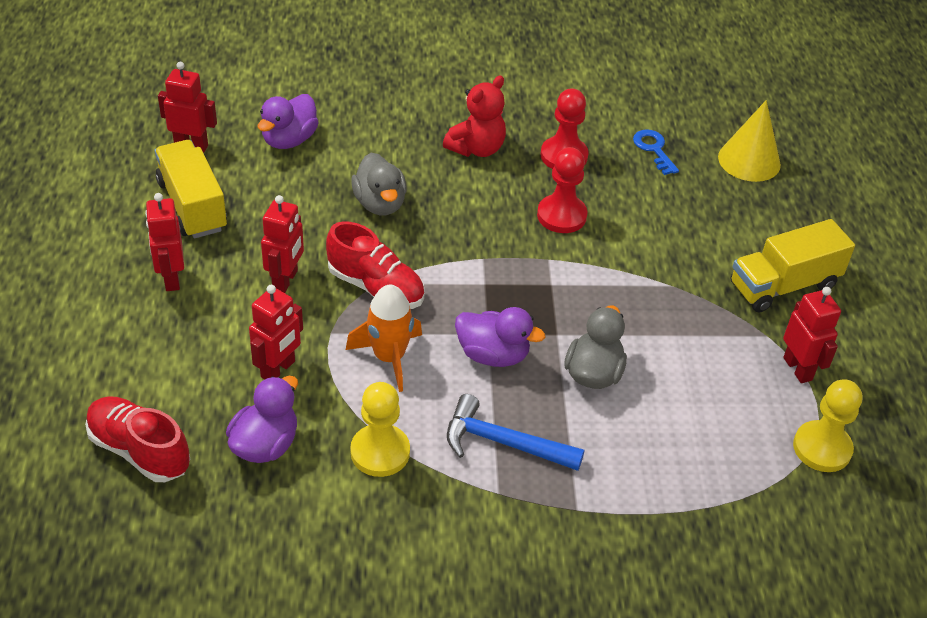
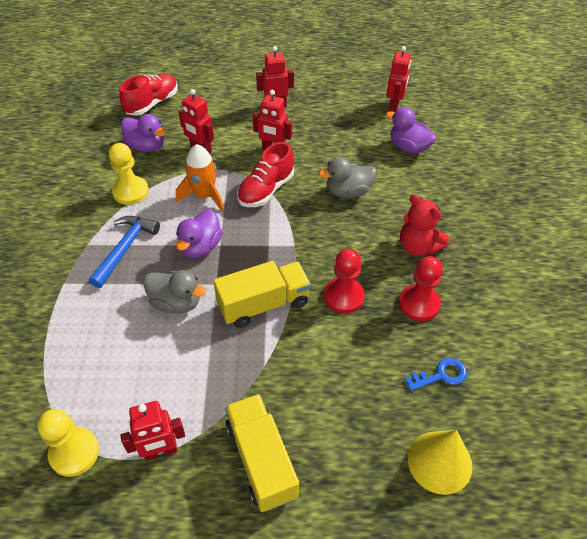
camera: 95 degrees right, 5 degrees up
yellow truck [155,140,227,239] -> yellow truck moved to [213,261,311,328]

